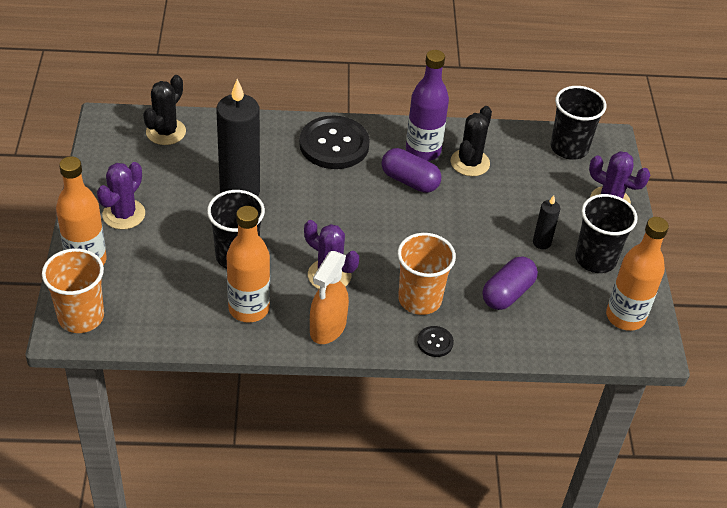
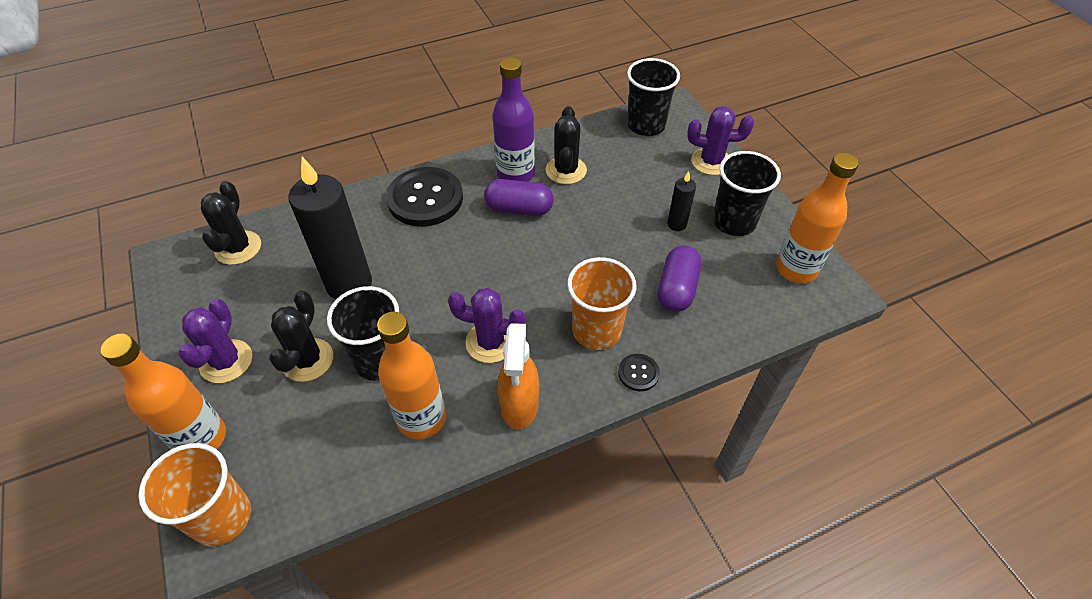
camera: 20 degrees left, 5 degrees up
none -> black cactus [269,291,333,382]

